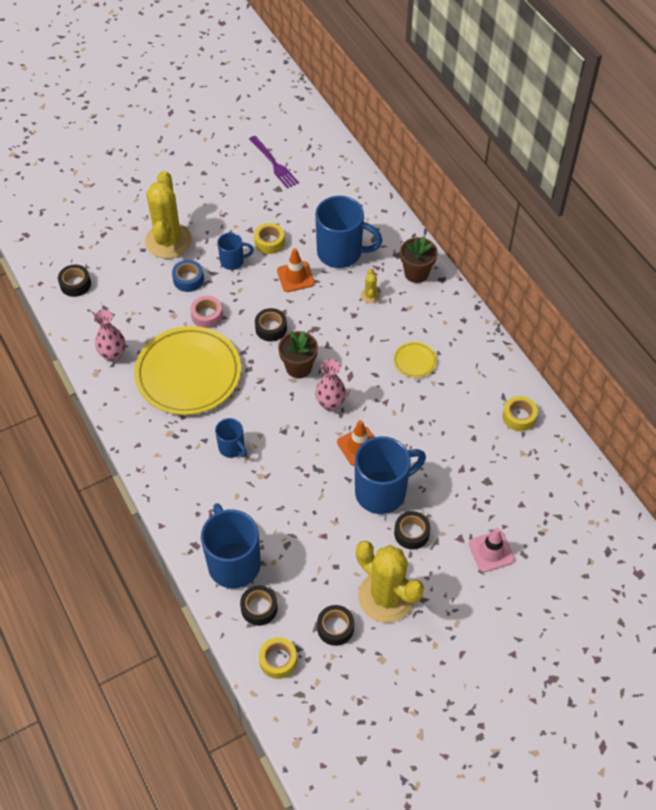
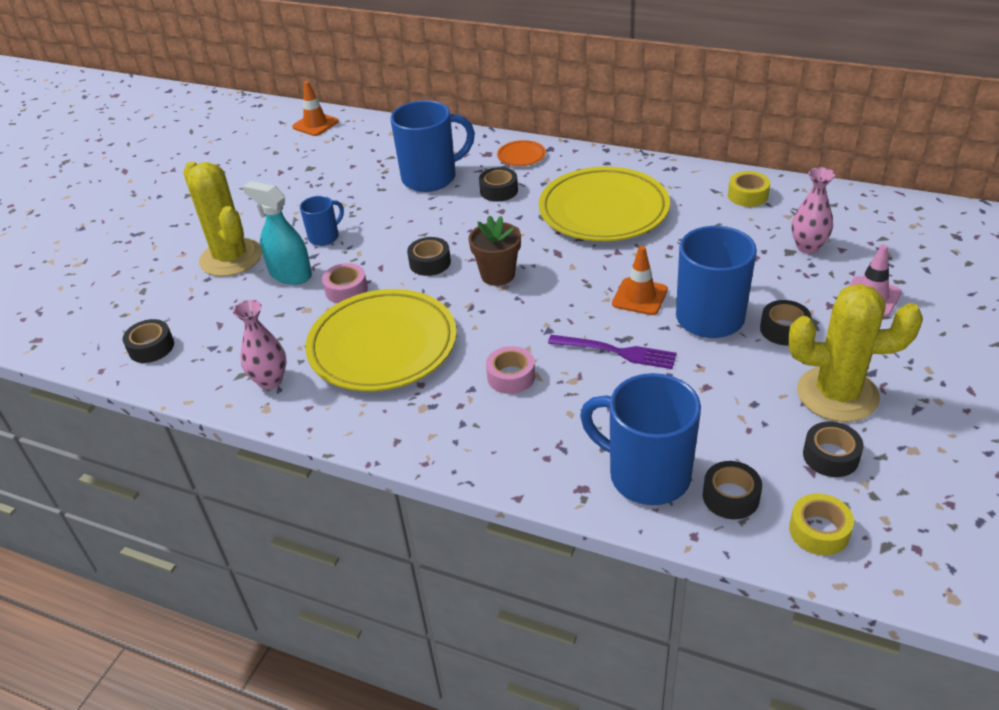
camera: 35 degrees left, 15 degrees down
blue tape [172,260,204,292] -> turquoise spray bottle [243,181,312,285]
blue mug [215,418,247,458] -> pink tape [486,346,535,394]
purple fork [249,136,299,188] -> purple fork moved to [548,335,677,369]
yellow tape [254,223,285,254] -> none
orange traffic cone [277,248,315,292] -> orange traffic cone moved to [292,81,339,136]
pink vase [315,359,346,411] -> pink vase moved to [791,167,835,254]
yellow cactus [361,268,380,303] -> black tape [479,167,518,202]
yellow plate [394,342,437,378] -> yellow plate [539,167,670,241], size x2.43
brown flower pot [400,236,438,283] -> orange plate [497,140,546,166]

